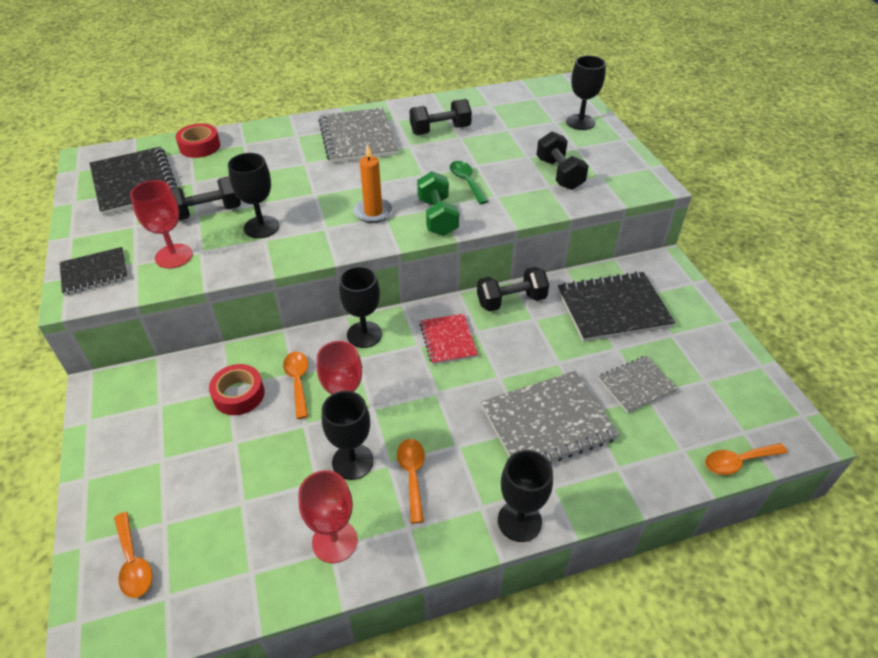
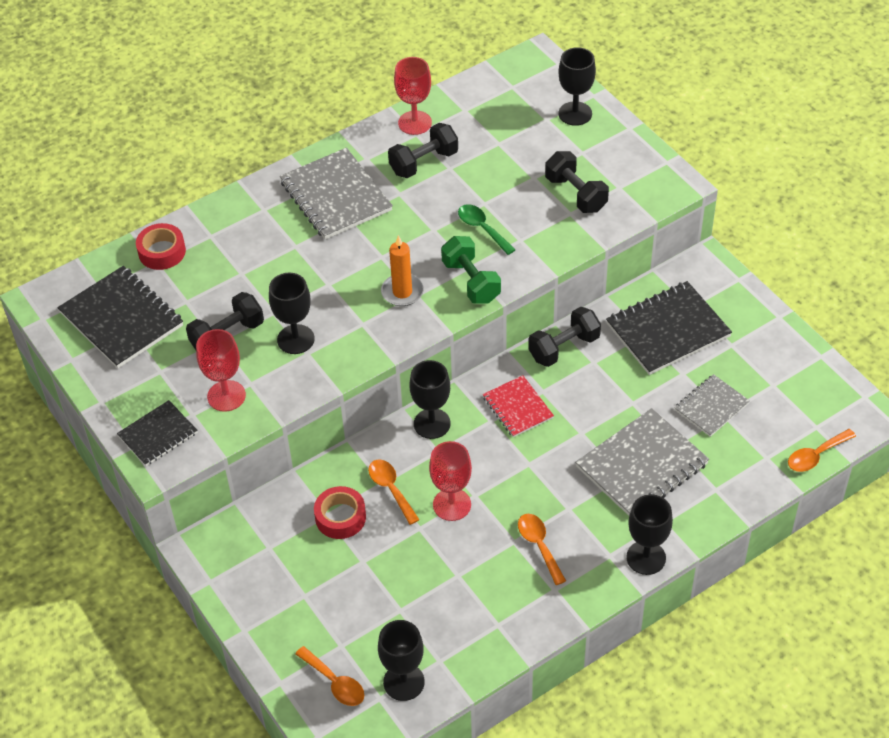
camera: 15 degrees left, 5 degrees up
red goblet [298,470,358,563] -> red goblet moved to [394,57,432,135]
black goblet [322,391,374,480] -> black goblet moved to [378,620,425,701]

